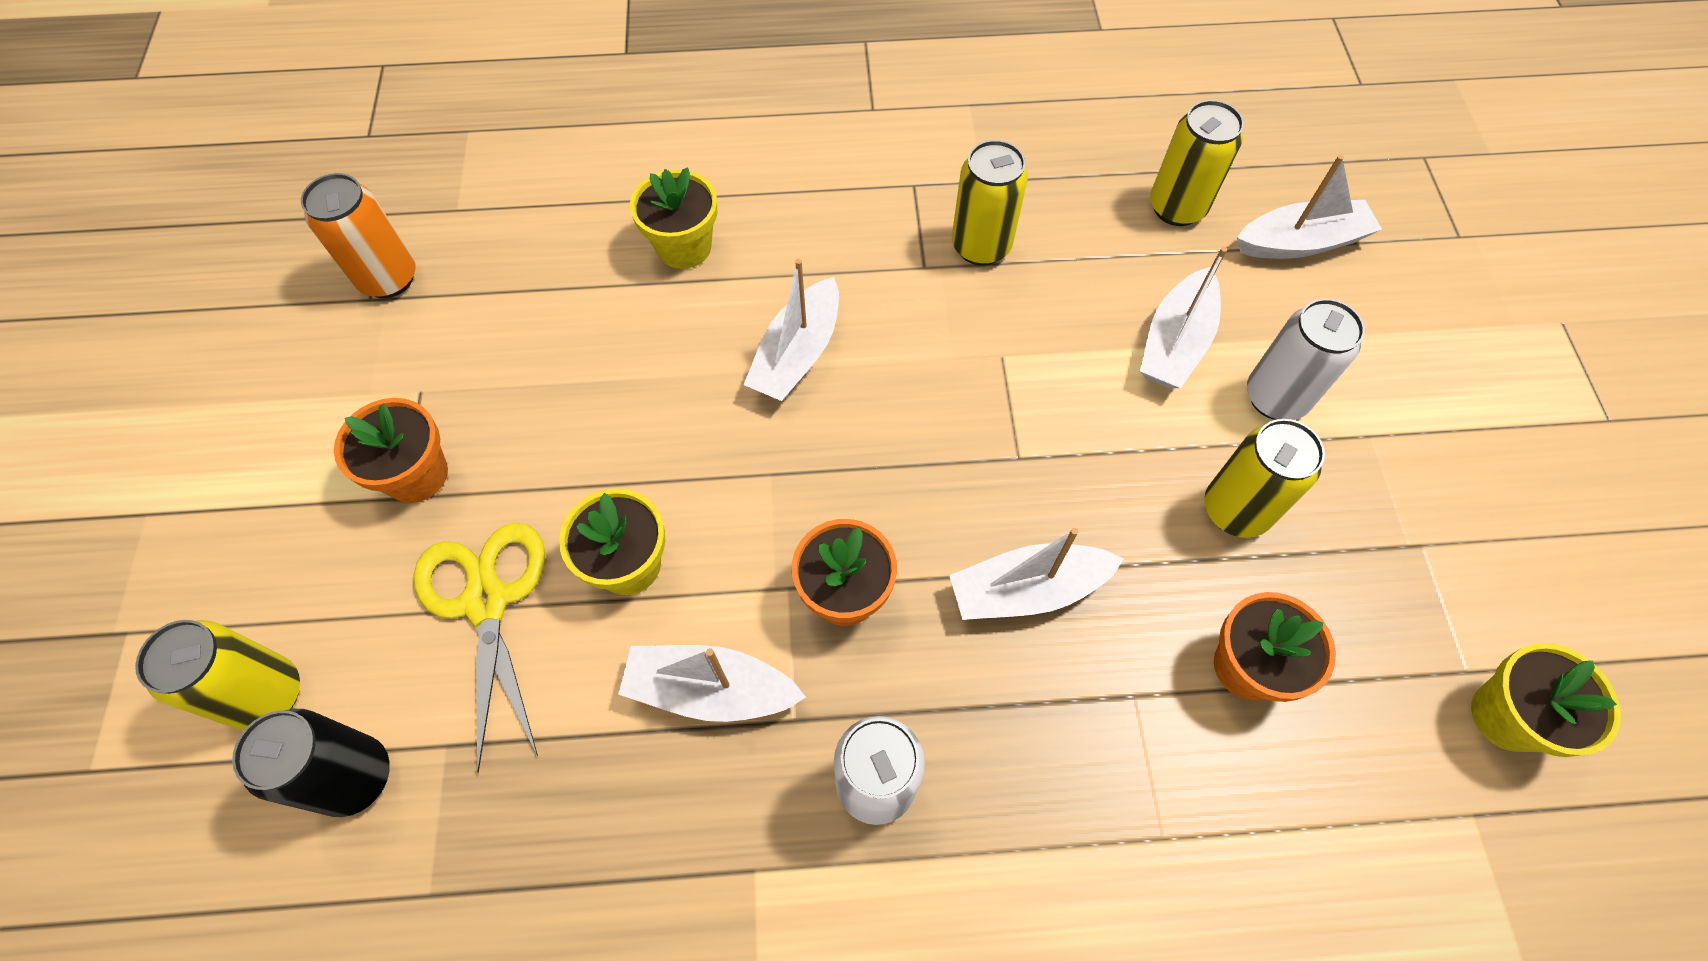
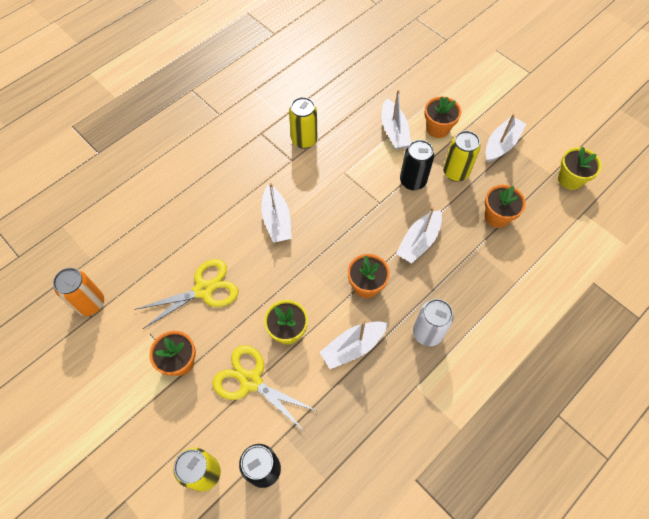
camera: 40 degrees left, 0 degrees up
yellow flower pot [630,167,718,269] -> none
yellow can [1150,100,1244,226] -> none
white boat [1237,155,1382,259] -> white boat moved to [486,114,526,163]
white can [1247,299,1365,420] -> orange flower pot [425,96,461,138]
none -> yellow scissors [135,259,238,329]
none -> black can [400,140,434,190]

